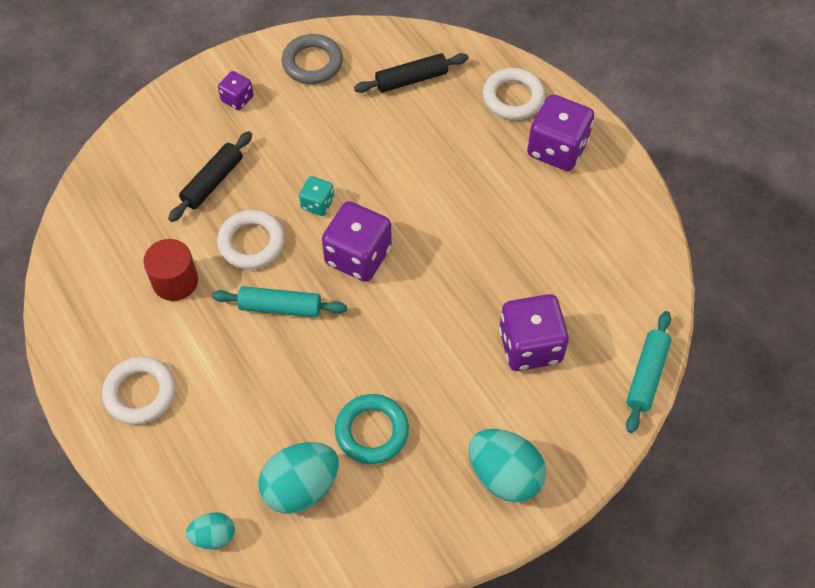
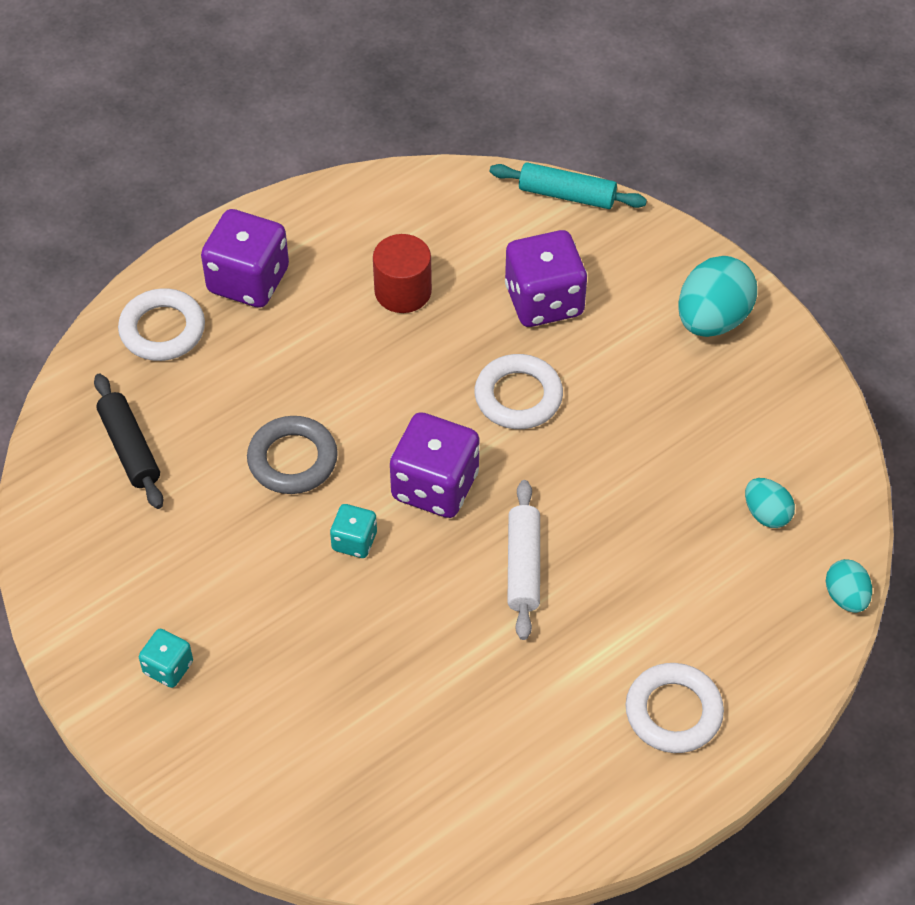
camera: 95 degrees left, 5 degrees down
red cylinder [143,239,198,301] -> red cylinder moved to [373,234,432,313]
black rolling pin [168,131,252,222] -> none
turquoise rolling pin [212,286,347,317] -> white rolling pin [507,480,540,640]
white ring [217,210,285,269] -> white ring moved to [475,354,563,429]
purple dice [218,71,254,110] -> turquoise dice [139,629,193,688]
turquoise egg [258,442,339,514] -> turquoise egg [745,478,795,528], size x0.56
grey ring [282,34,343,84] -> grey ring moved to [247,416,338,494]
turquoise ring [335,394,409,464] -> none

